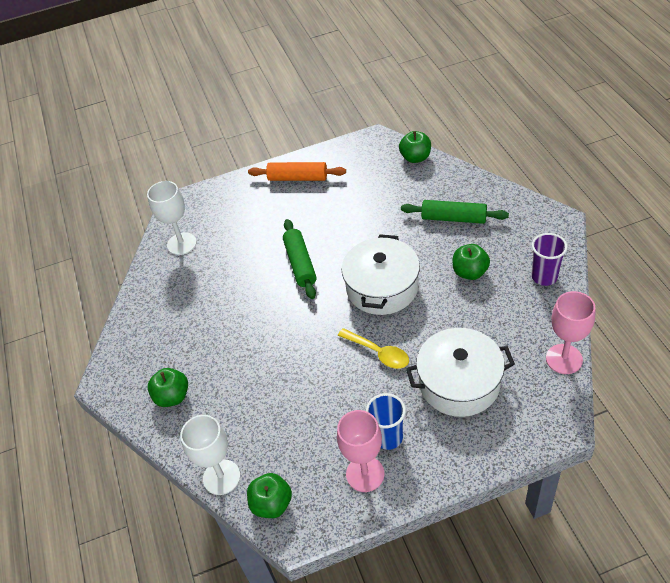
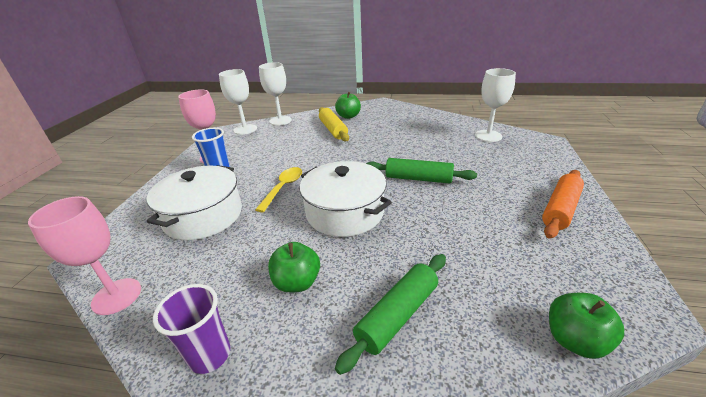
camera: 115 degrees right, 15 degrees down
green apple [247,473,292,518] -> white goblet [219,69,257,135]
yellow spoon [338,328,409,369] -> yellow spoon turned 135 degrees clockwise [255,167,302,212]
none -> yellow rolling pin [319,107,349,141]

